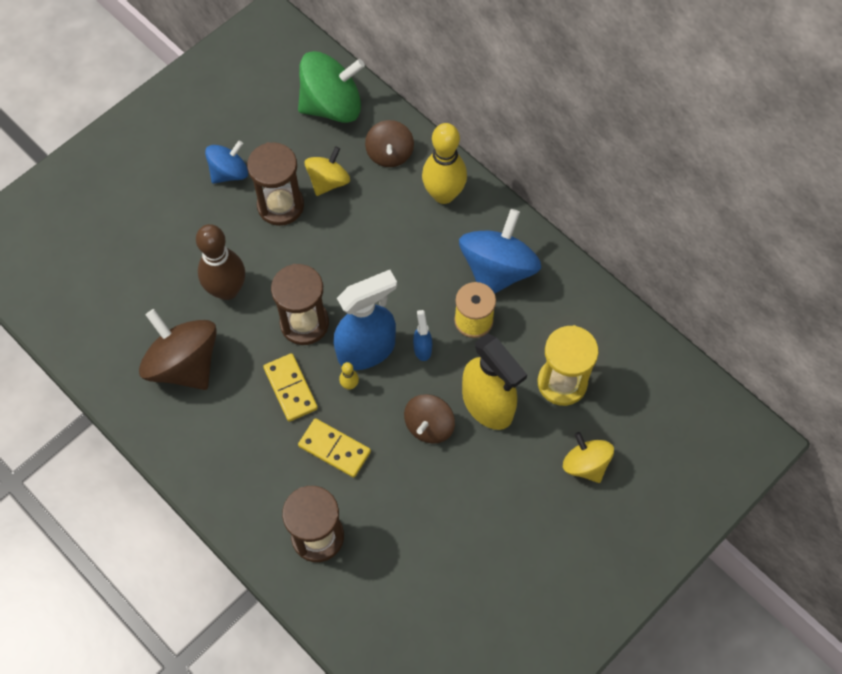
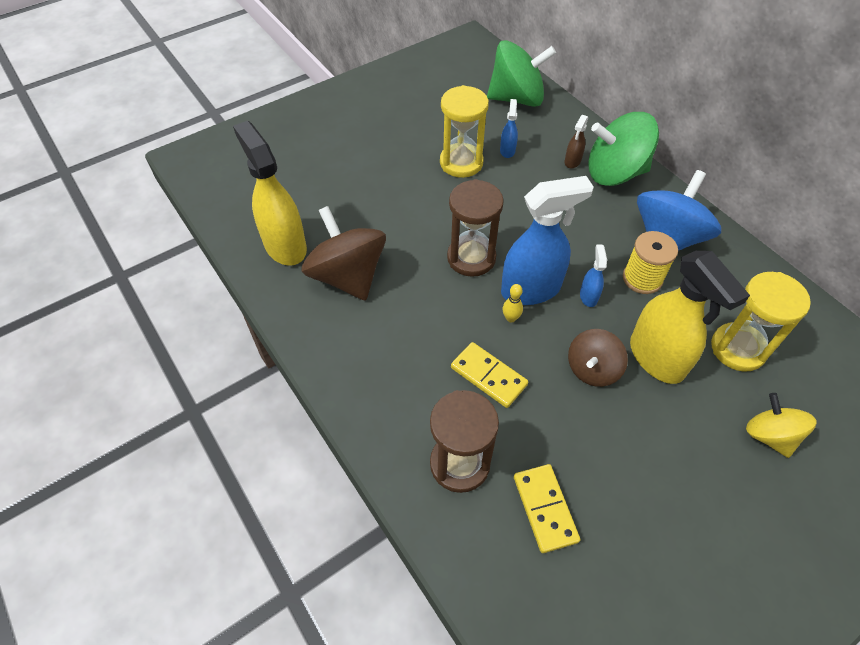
camera: 10 degrees right, 10 degrees down
brown bowling pin [196,224,245,300] -> none
blue spinning top [205,141,248,184] -> none
brown hourglass [247,142,304,226] -> yellow hourglass [440,85,489,178]
yellow domino [263,353,318,422] -> yellow domino moved to [514,464,580,553]
yellow spinning top [305,146,350,196] -> blue spray bottle [500,99,518,158]
brown spinning top [365,120,414,167] -> none
yellow bowling pin [422,123,467,204] -> green spinning top [588,112,659,186]
none -> yellow spray bottle [233,121,307,266]
none -> brown spray bottle [564,115,588,169]

